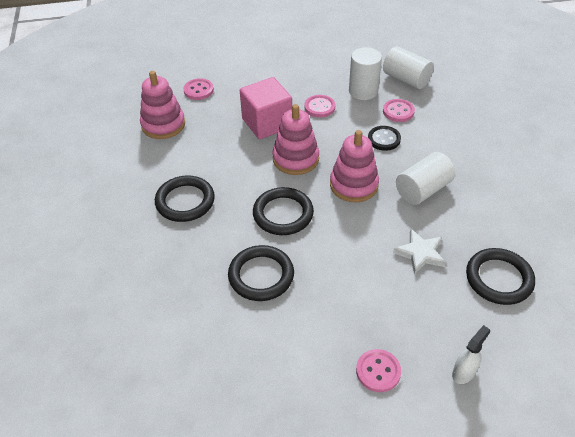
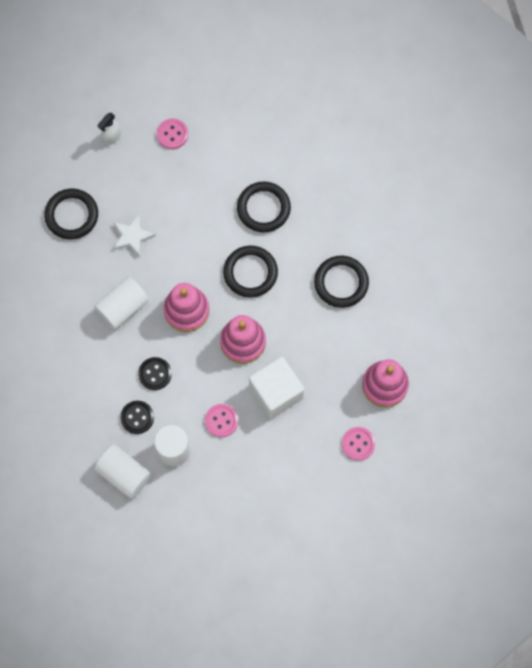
camera: 175 degrees right, 25 degrees up
pink cube [240,77,292,139] -> white cube [249,357,304,419]
pink button [383,99,415,122] -> black button [120,401,154,434]

